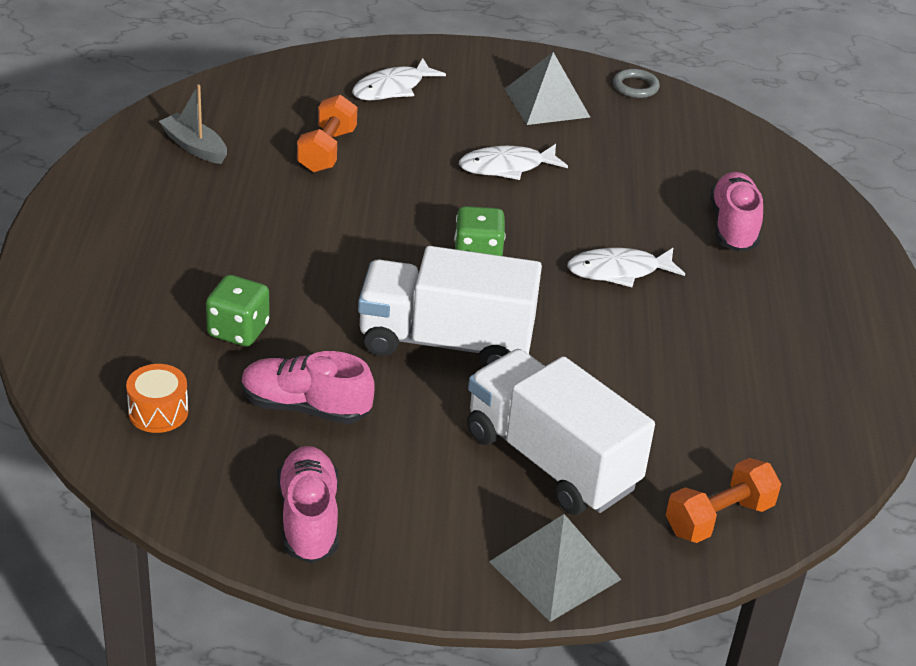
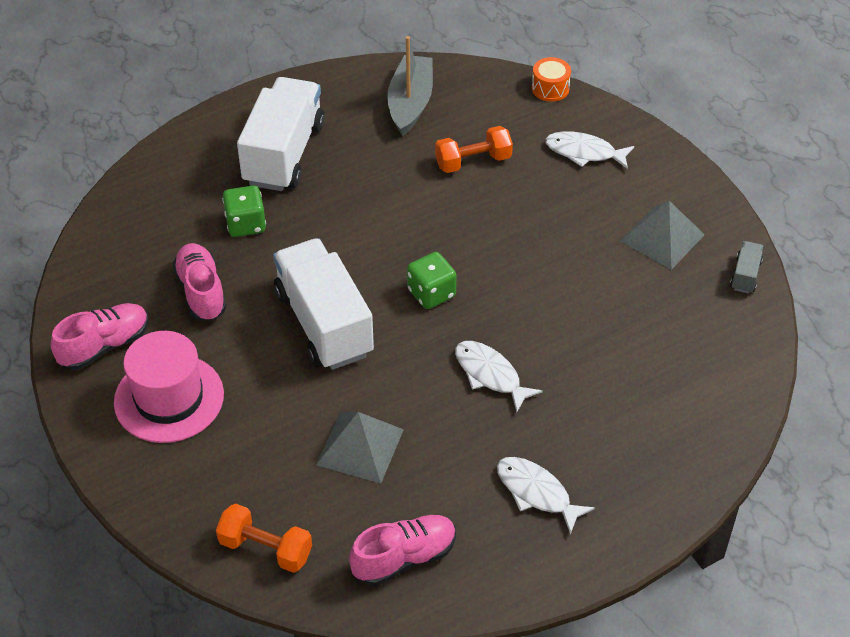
camera: 60 degrees right, 10 degrees up
orange drum [126,364,188,433] -> orange drum moved to [532,57,571,102]
grey boat [159,84,227,164] -> grey boat [387,36,433,136], size x1.56
white fish [459,144,568,180] -> white fish moved to [497,457,595,534]
white truck [467,349,655,515] -> white truck moved to [237,77,325,191]
grey pyramid [489,514,622,622] -> grey pyramid moved to [316,412,404,483]
grey ring [613,69,660,98] -> grey truck [730,241,763,294]
pink shoe [710,172,763,252] -> pink shoe moved to [349,515,456,586]
none -> pink hat [114,331,224,443]

